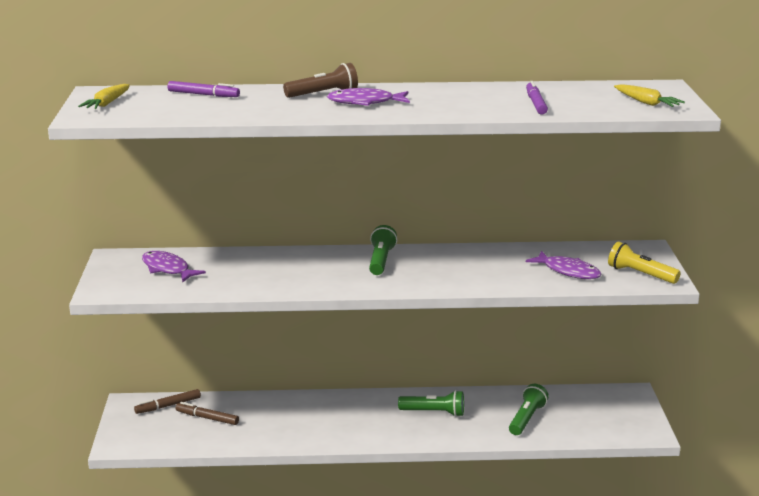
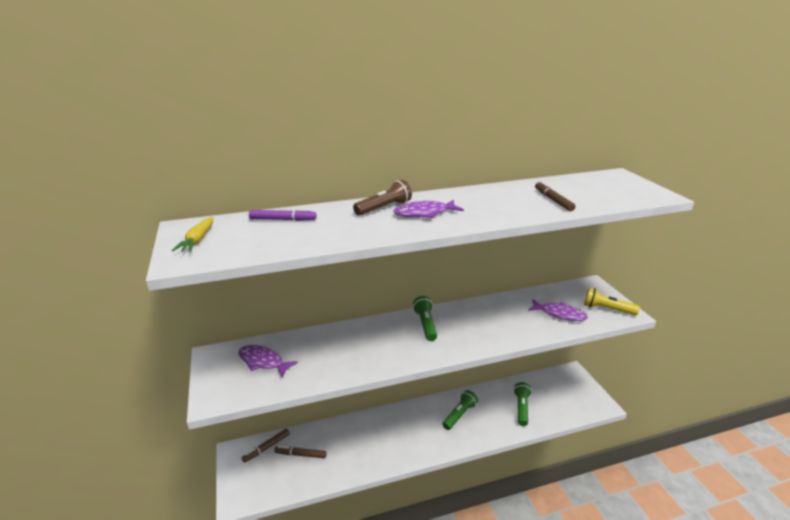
camera: 15 degrees left, 5 degrees up
green flashlight [398,390,464,417] -> green flashlight turned 45 degrees counterclockwise [442,390,478,430]
purple marker [526,81,548,114] -> brown marker [535,181,575,211]
yellow carrot [614,84,685,107] -> none

